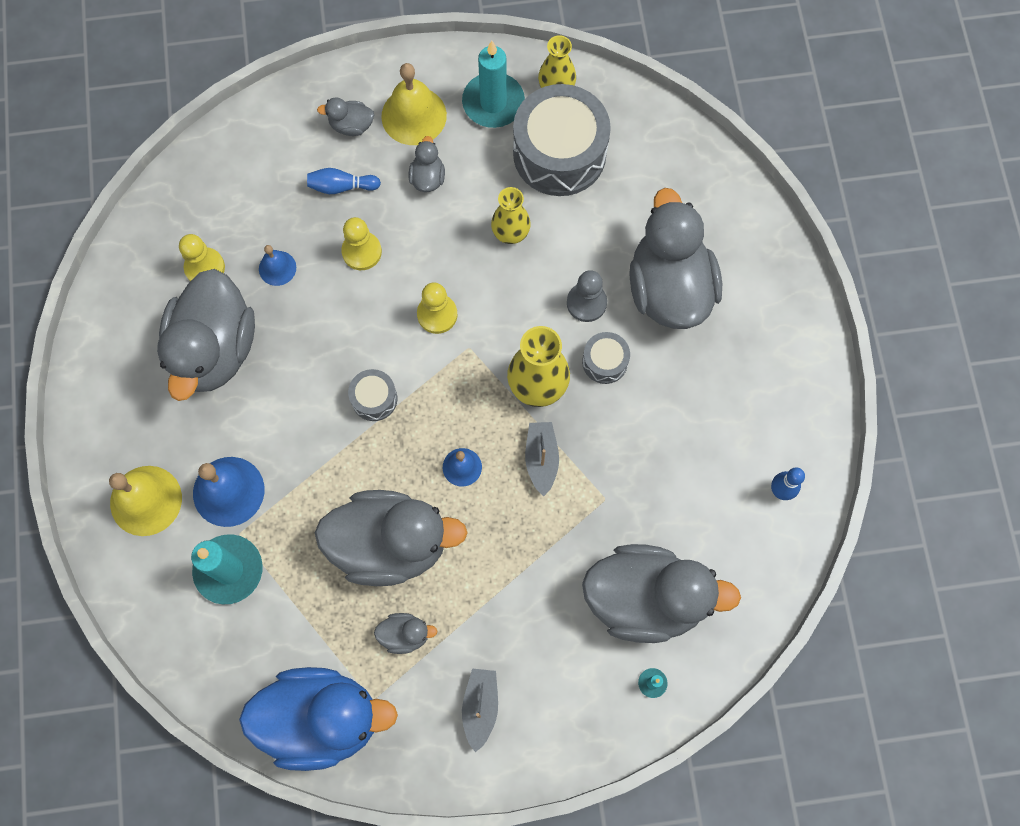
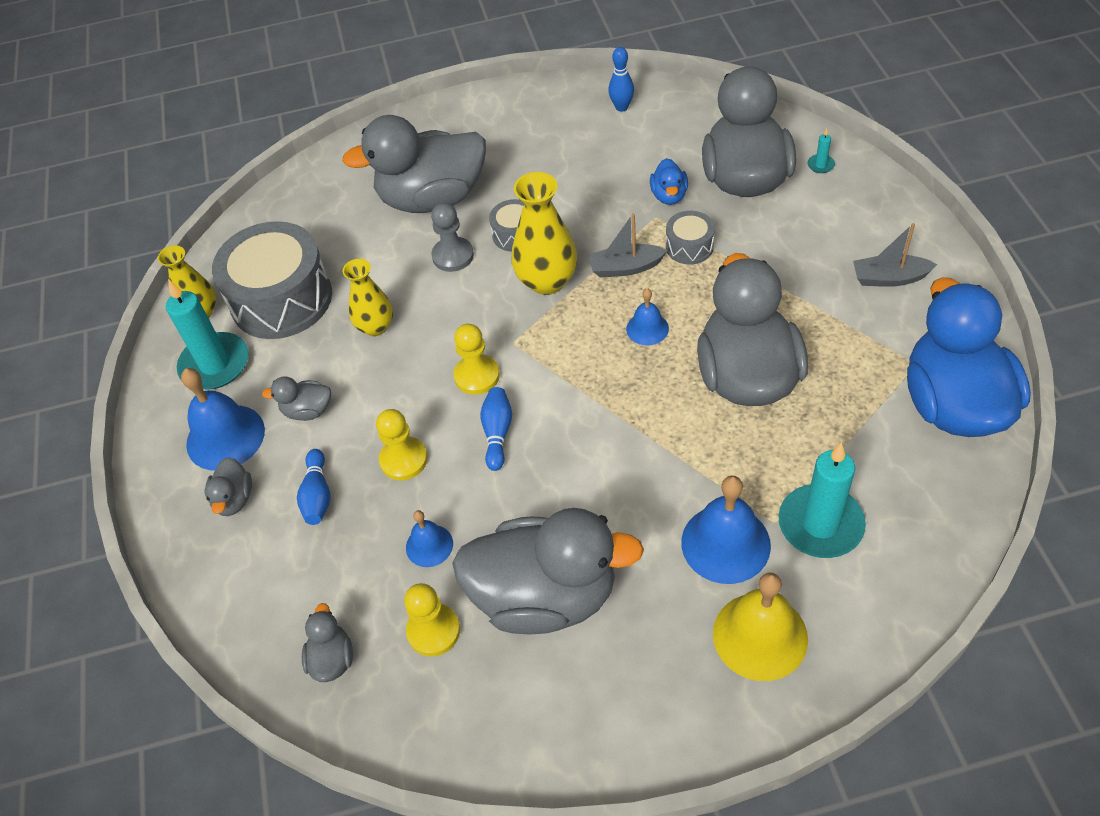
camera: 90 degrees left, 20 degrees down
grey drum [348,369,397,421] -> grey drum moved to [666,211,715,264]
grey duck [374,613,438,654] -> grey duck moved to [302,603,353,682]
yellow bell [381,63,447,145] -> blue bell [181,368,265,471]
none -> blue bowling pin [480,387,512,471]
none -> blue duck [650,158,688,205]

